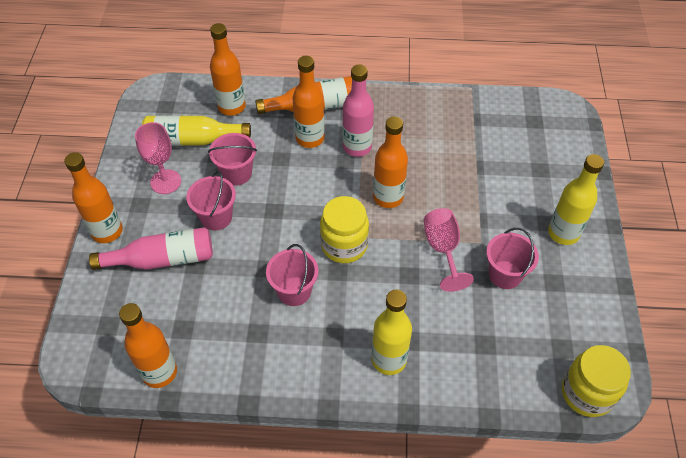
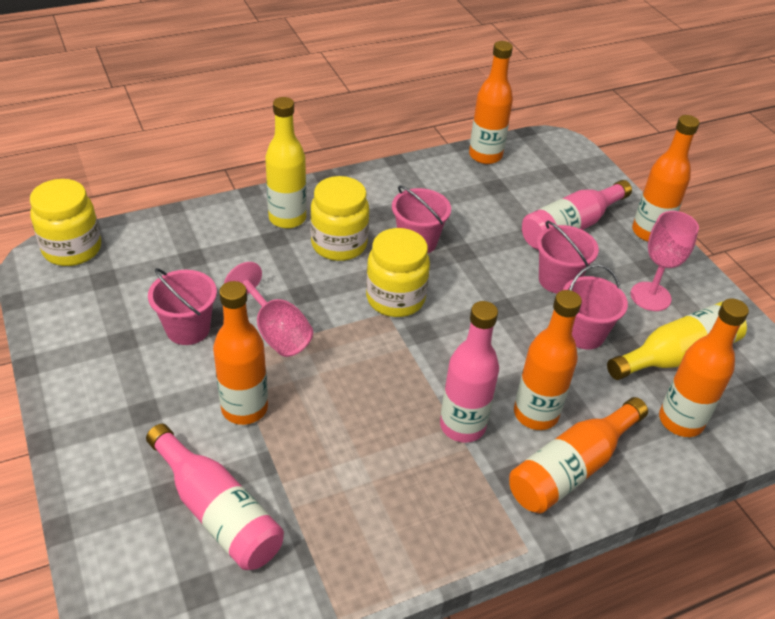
camera: 150 degrees right, 10 degrees down
orange bottle [373,117,408,208] -> orange bottle moved to [213,281,268,425]
yellow bottle [548,154,604,245] -> none
none -> pink bottle [146,424,284,570]
none -> yellow jar [310,176,369,261]

